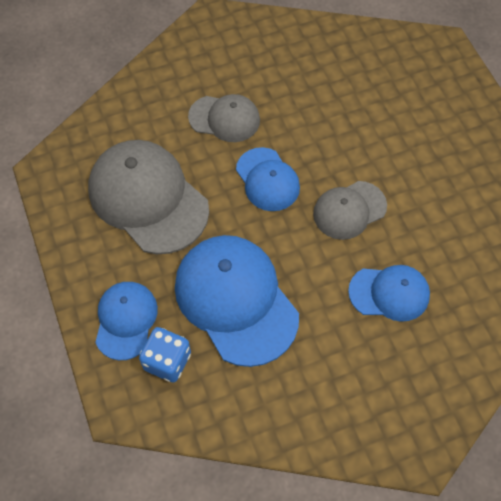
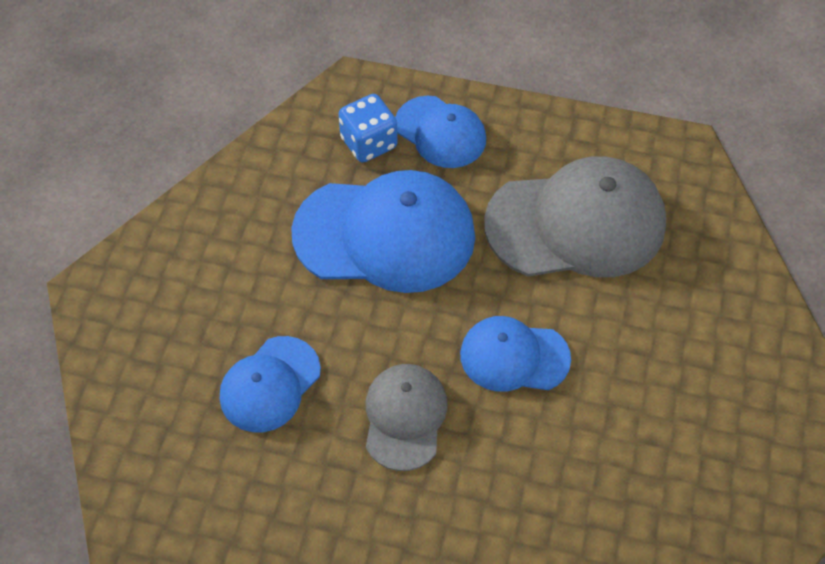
camera: 125 degrees right, 5 degrees down
grey cap [188,94,260,142] -> none

